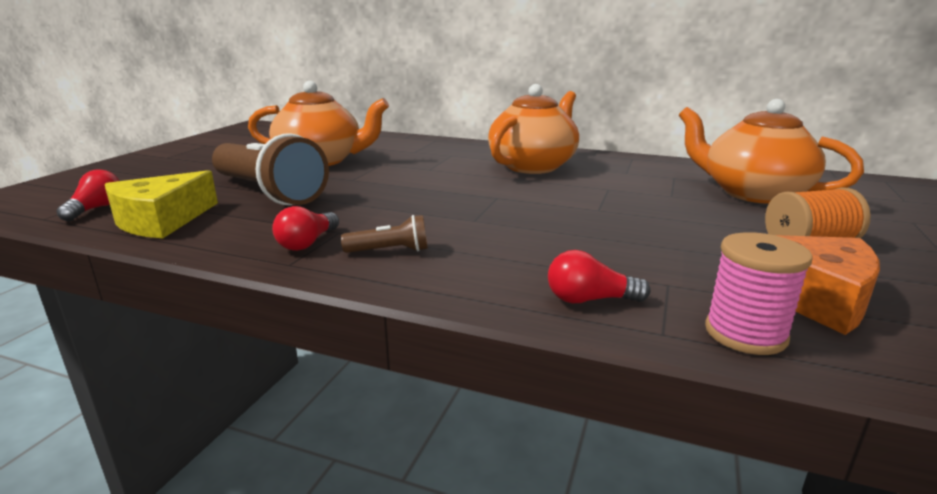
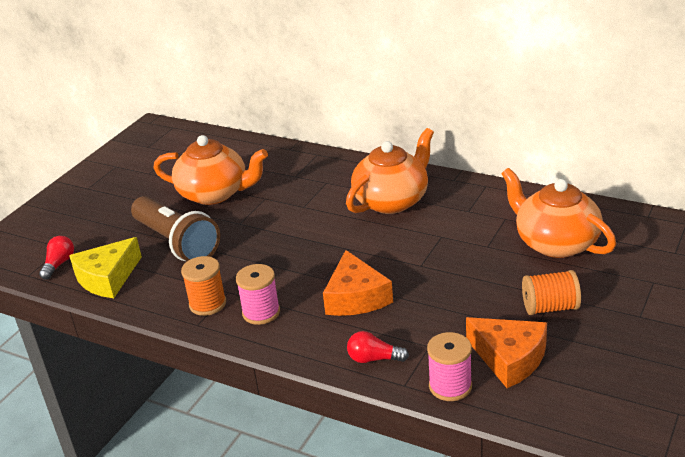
camera: 10 degrees right, 10 degrees up
red light bulb [272,206,339,251] -> orange spool [181,256,226,316]
brown flashlight [341,215,428,253] -> pink spool [236,264,280,325]
none -> orange cheese [323,250,393,316]

